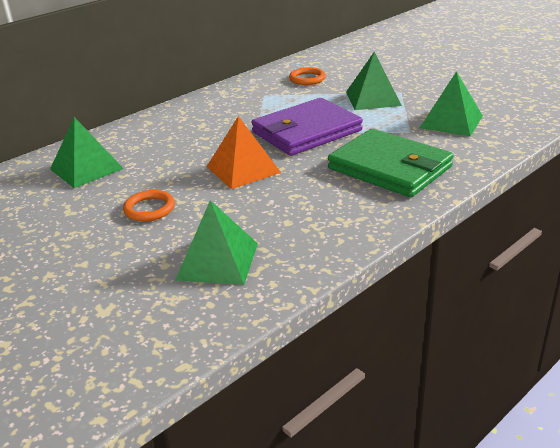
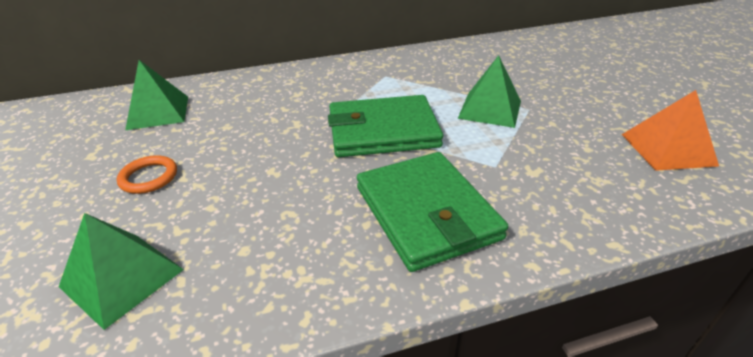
camera: 25 degrees right, 5 degrees up
orange pyramid [206,116,281,189] -> orange pyramid moved to [622,90,719,171]
purple wallet [251,98,363,156] -> green wallet [328,95,443,157]
orange ring [289,67,326,85] -> none
green pyramid [420,71,483,136] -> none

